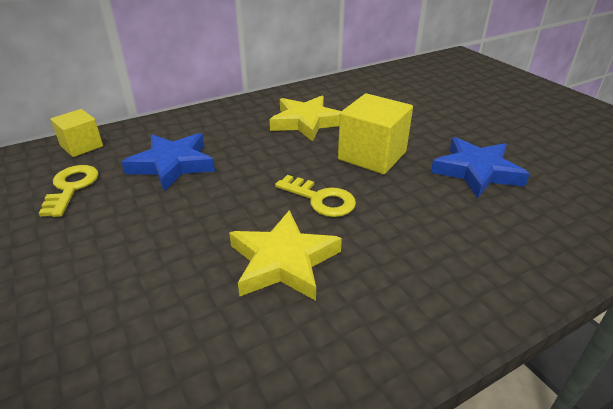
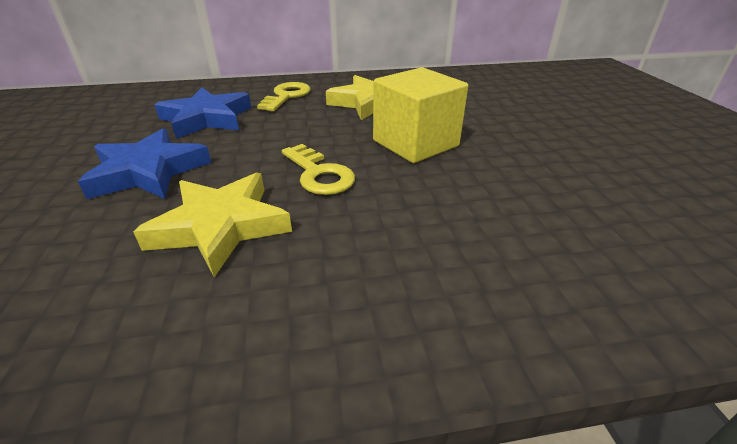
camera: 20 degrees right, 0 degrees up
yellow key [39,165,98,217] -> yellow key moved to [257,82,310,111]
yellow cube [50,109,103,157] -> none
blue star [431,137,530,198] -> blue star moved to [78,128,212,199]

